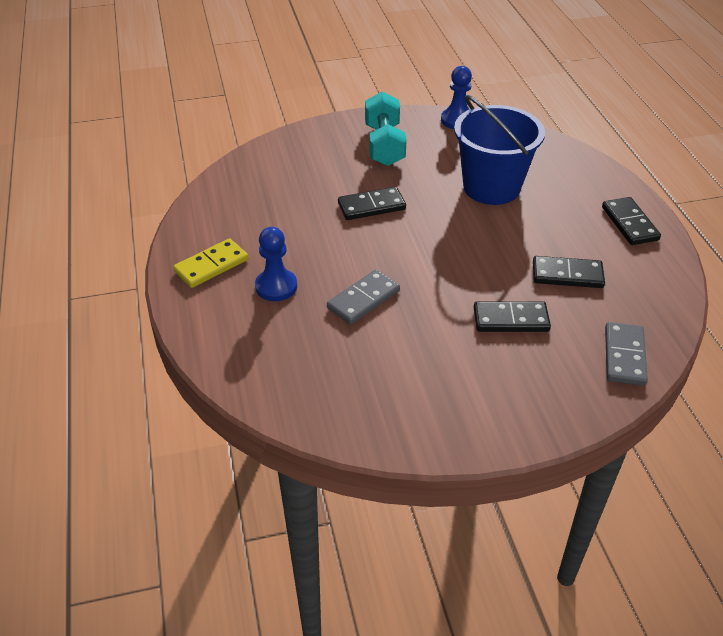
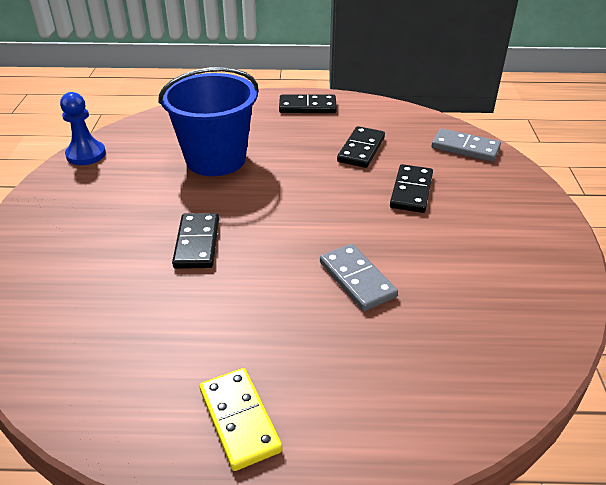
camera: 75 degrees left, 5 degrees down
blue pawn [255,227,297,301] -> none
turquoise dumbbell [365,92,407,166] -> none

